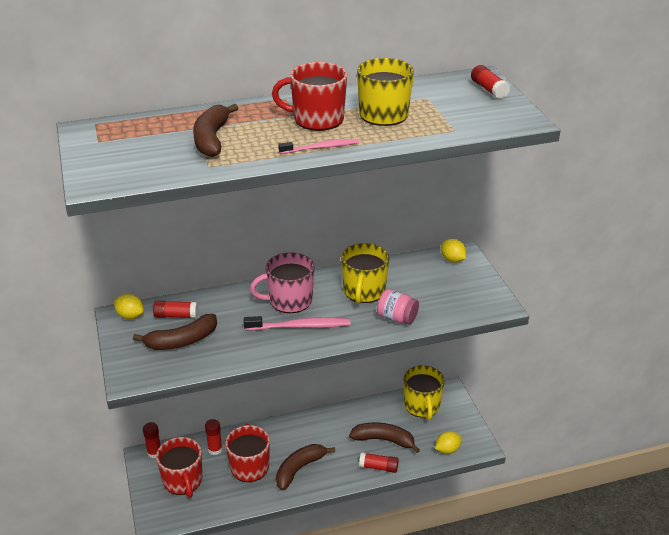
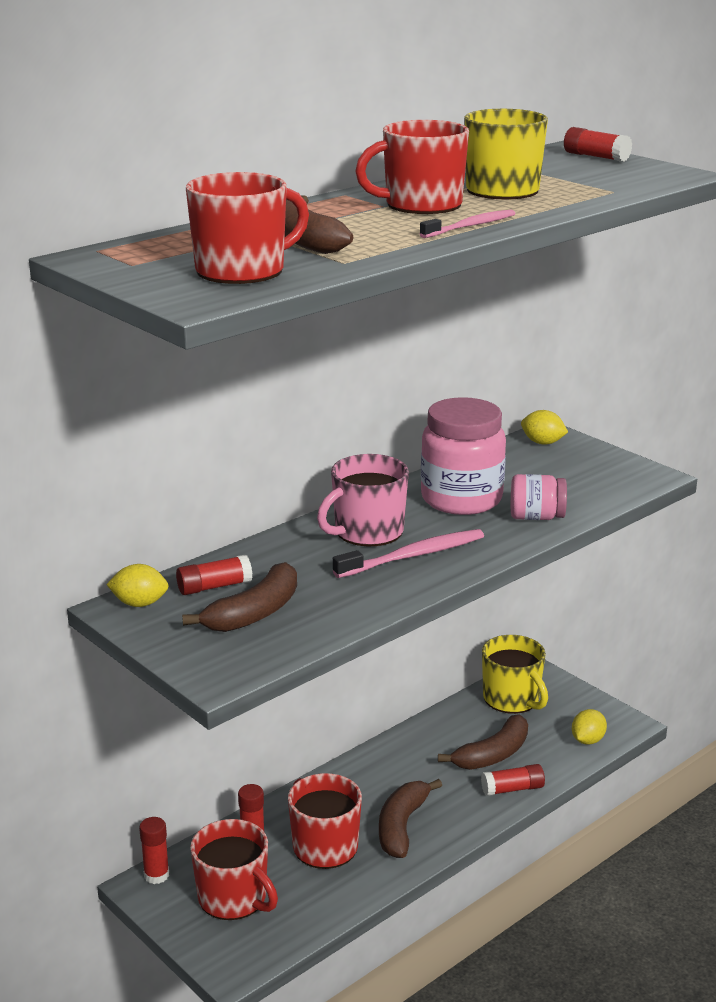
camera: 25 degrees left, 10 degrees down
yellow mug [341,243,389,304] -> pink jar [421,397,506,515]
brown banana [349,423,420,453] -> brown banana turned 150 degrees clockwise [438,715,528,770]
none -> red mug [186,172,309,284]

